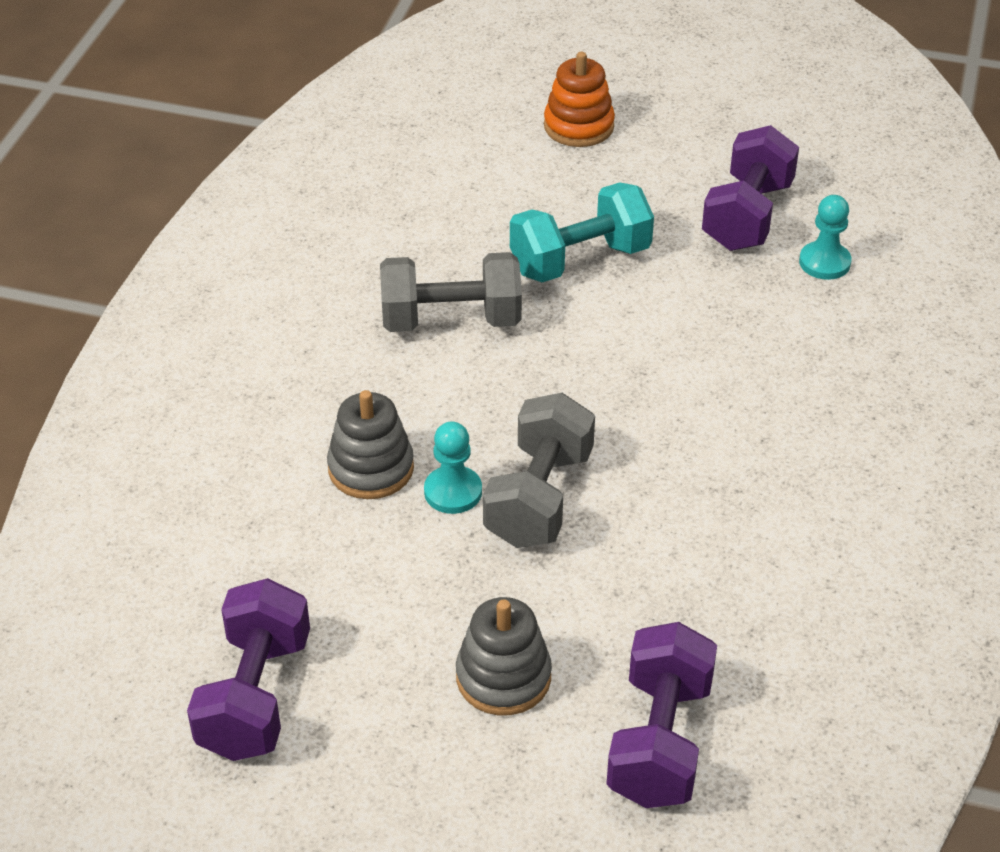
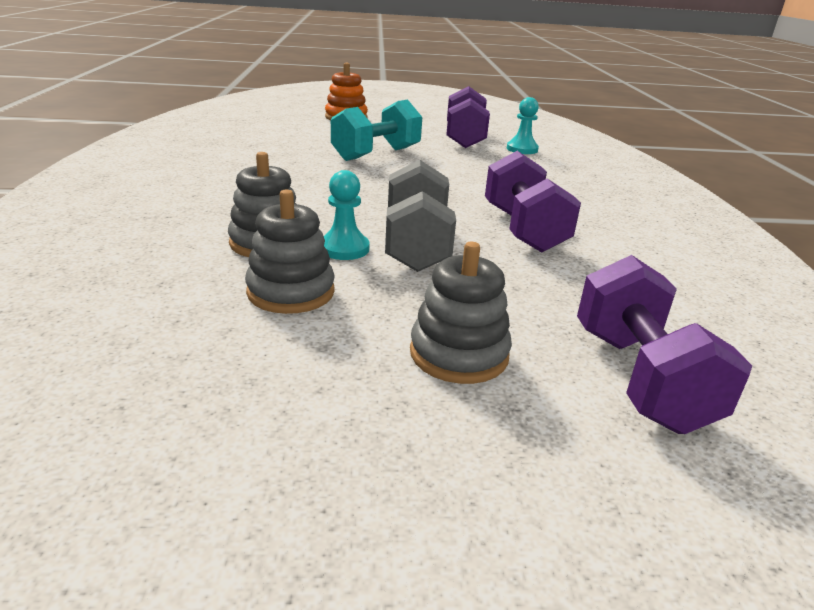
camera: 20 degrees left, 15 degrees down
purple dumbbell [187,578,310,761] -> purple dumbbell moved to [485,151,581,253]
grey dumbbell [380,252,522,332] -> none
none -> grey stacking toy [245,189,335,314]

